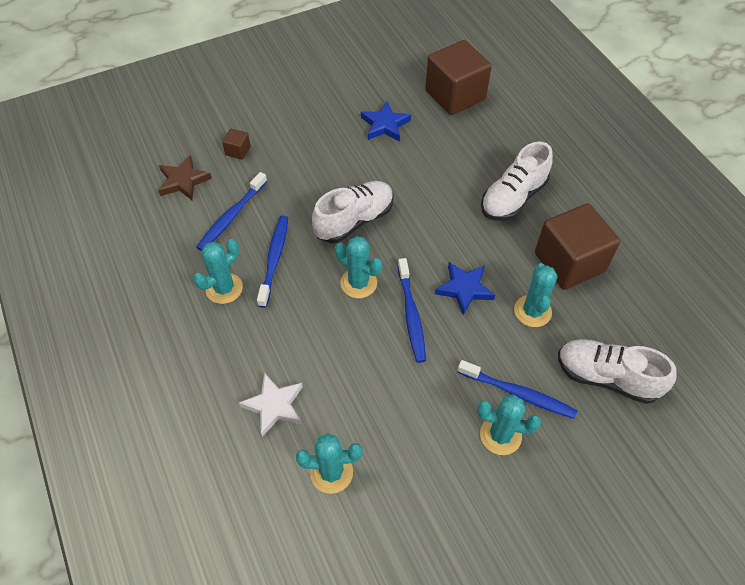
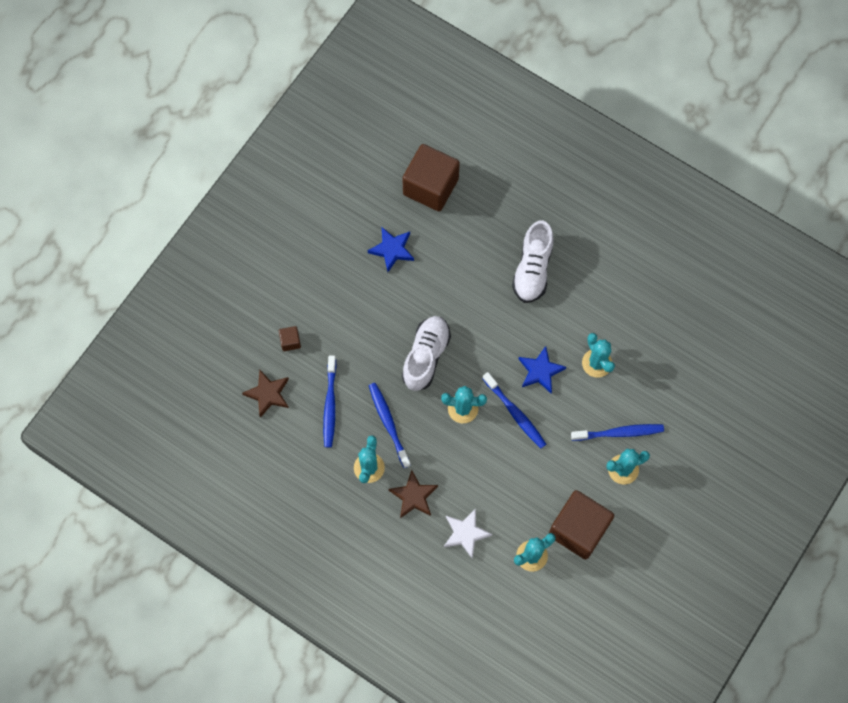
camera: 30 degrees left, 15 degrees up
brown cube [535,203,620,290] -> brown cube moved to [549,490,614,560]
white shoe [558,339,676,404] -> none
none -> brown star [388,470,438,518]

